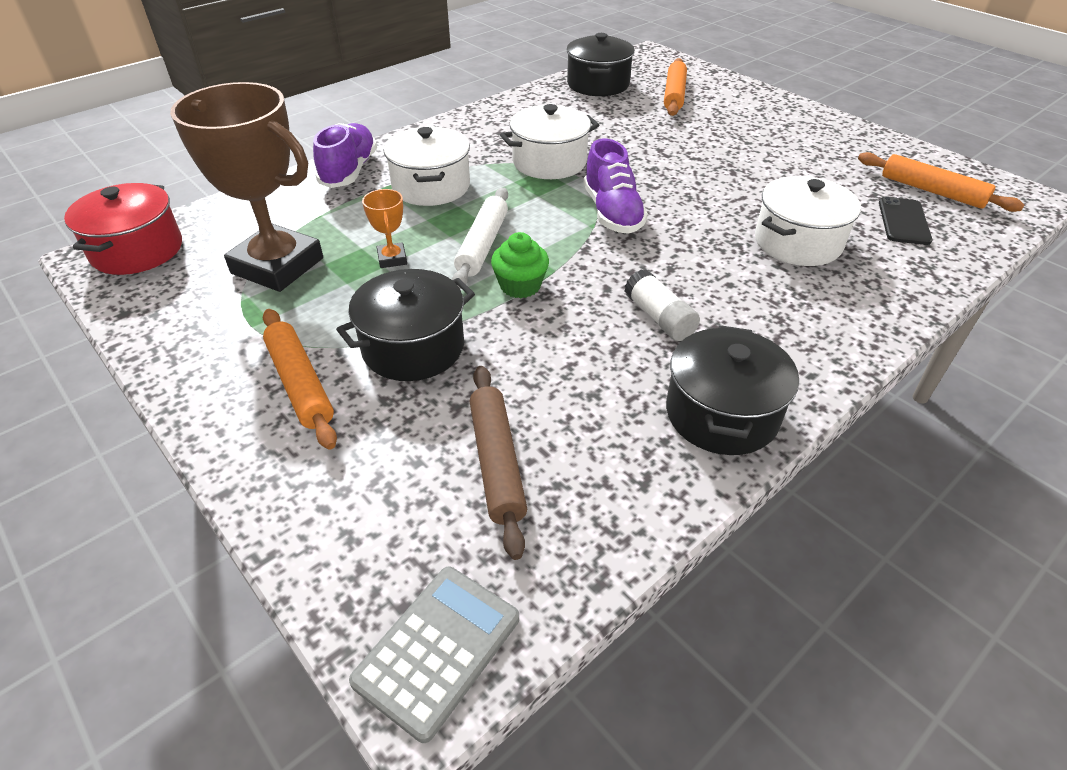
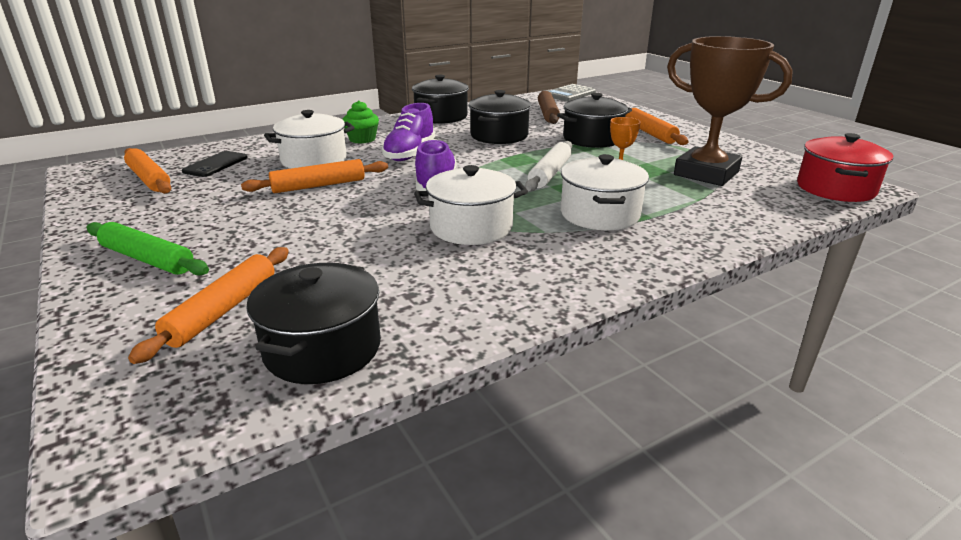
camera: 170 degrees left, 15 degrees down
purple shoe [313,123,377,188] -> purple shoe moved to [382,103,435,161]
green cupcake [491,232,549,298] -> green cupcake moved to [342,100,379,144]
white glue stick [625,269,700,341] -> none
none -> green rolling pin [86,222,209,276]
none -> orange rolling pin [241,159,388,193]
none -> black pot [469,90,531,144]

